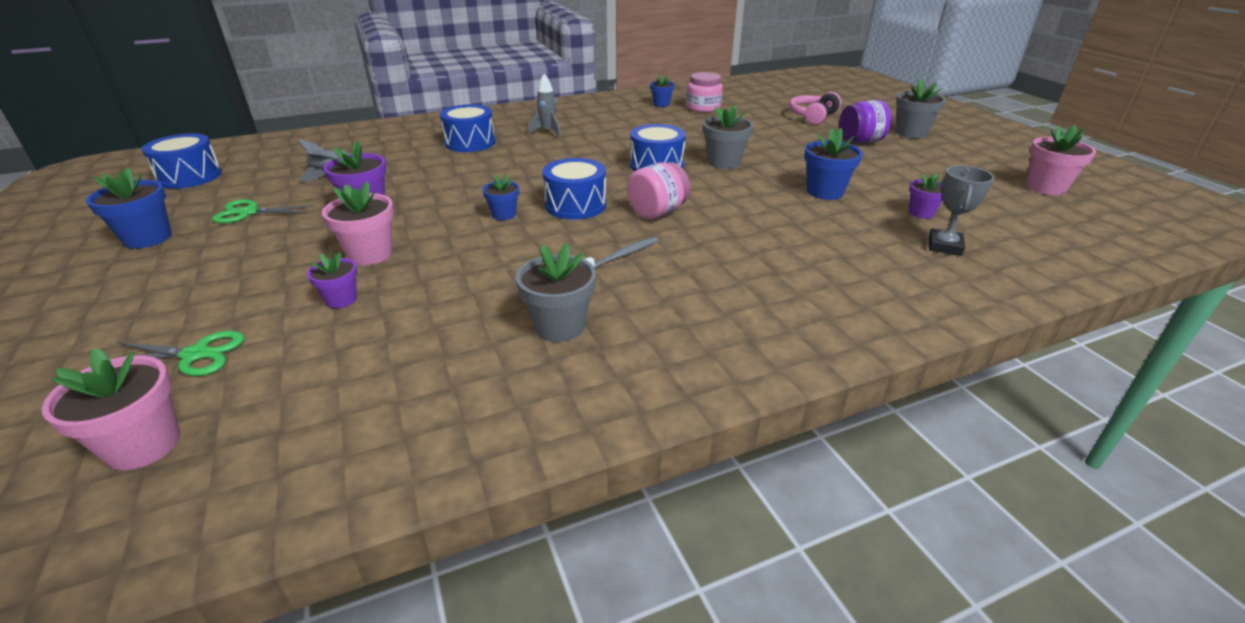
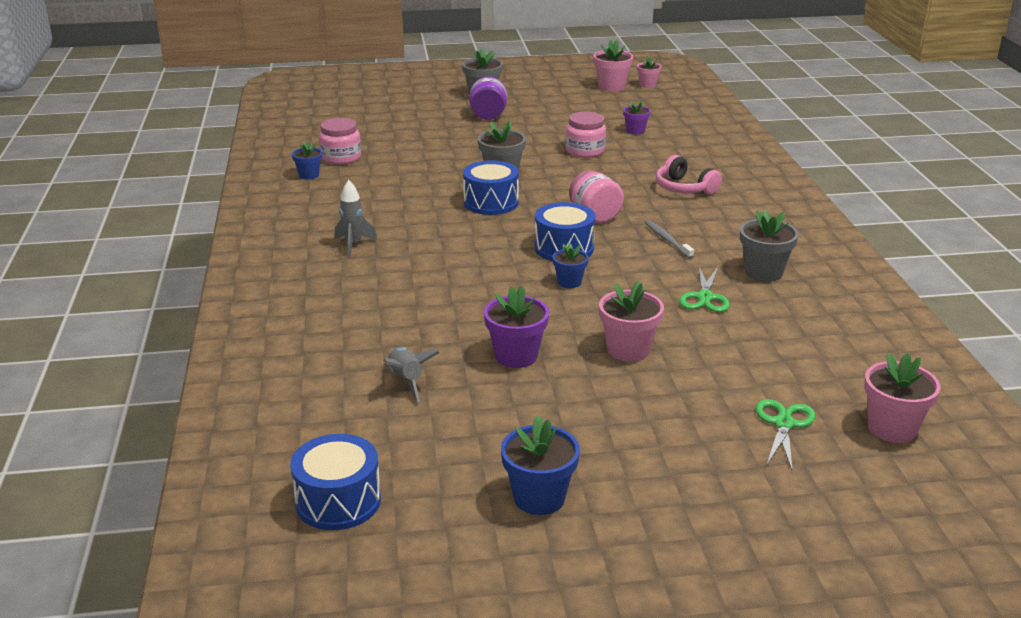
camera: 75 degrees left, 5 degrees down
green scissors [212,199,314,223] -> green scissors moved to [679,267,730,312]
purple flower pot [307,252,357,308] -> none
blue drum [440,104,496,152] -> none
pink headphones [789,92,841,125] -> pink headphones moved to [656,155,722,195]
blue flower pot [805,128,863,200] -> pink jar [565,112,606,158]
grey trophy [929,165,994,256] -> none
none -> pink flower pot [637,56,662,88]

